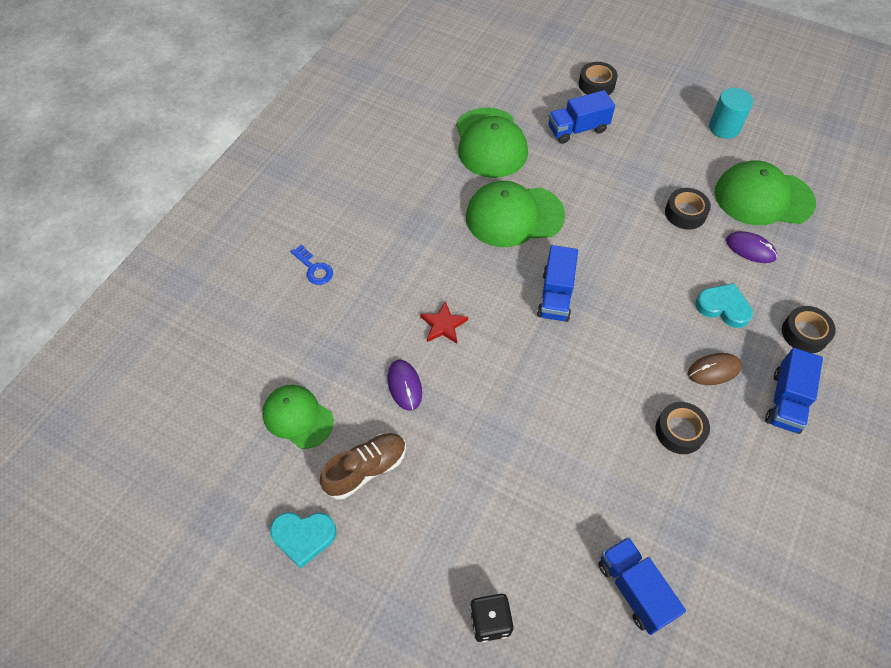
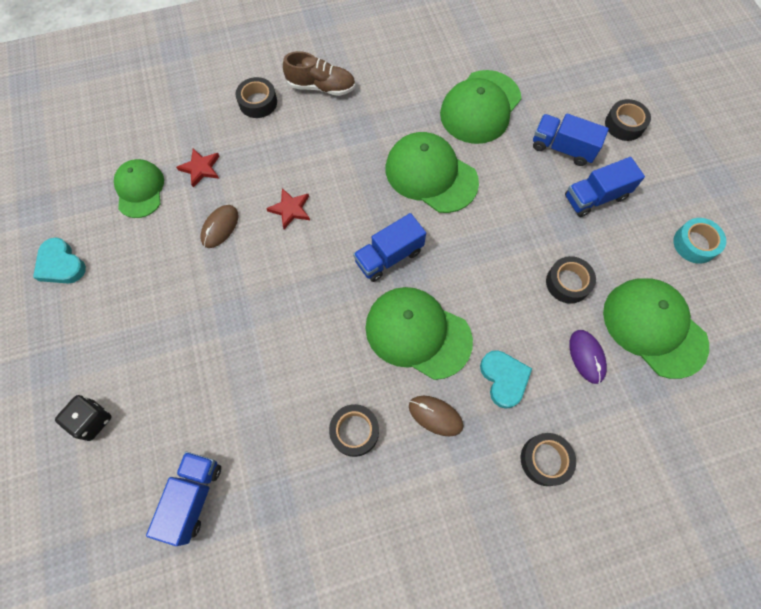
camera: 45 degrees right, 10 degrees up
blue key [291,244,333,285] -> black tape [236,77,277,118]
brown shoe [320,433,406,499] -> brown shoe moved to [283,51,355,96]
purple mouse [387,360,422,411] -> brown mouse [200,205,238,248]
turquoise cylinder [709,88,753,139] -> turquoise tape [673,218,726,264]
blue truck [765,348,823,434] -> blue truck moved to [565,157,645,217]
none -> red star [176,148,220,187]
none -> green cap [365,287,473,380]

